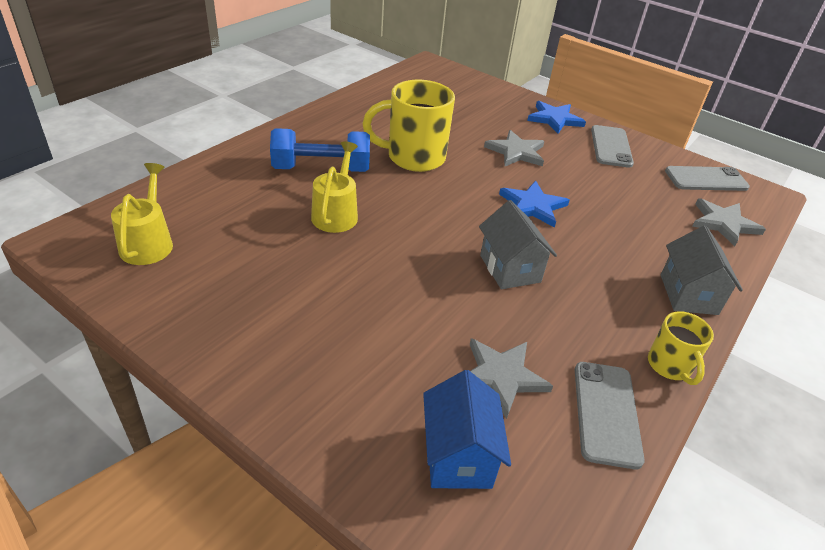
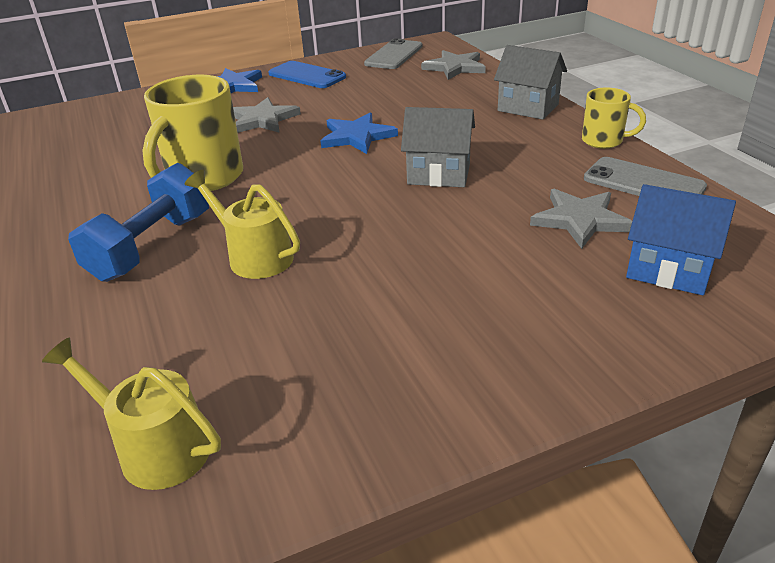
camera: 55 degrees left, 5 degrees down
grey phone [591,125,634,168] -> blue phone [268,61,346,88]

